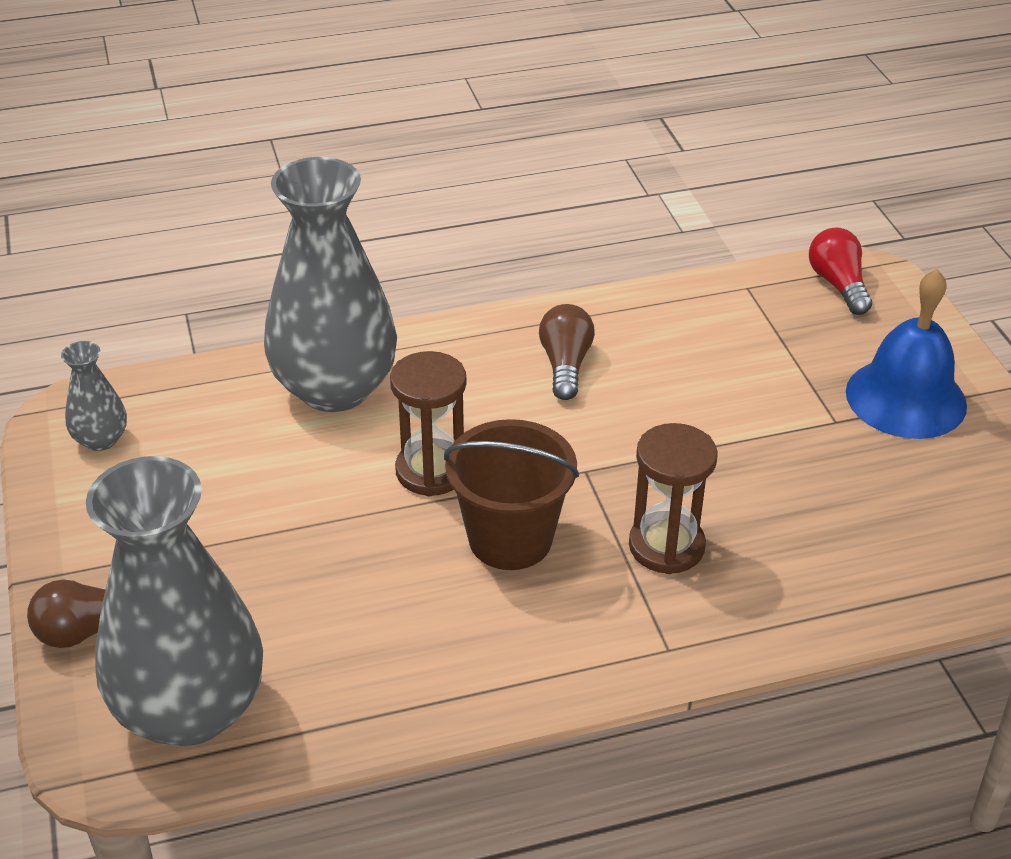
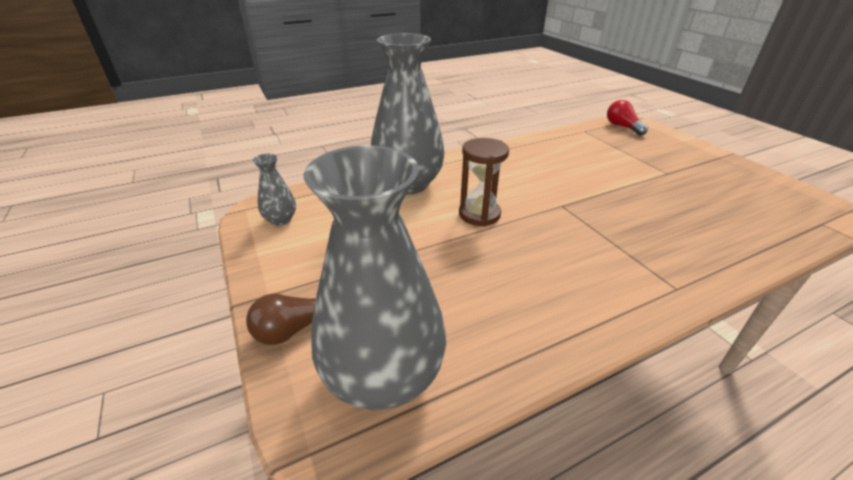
camera: 10 degrees left, 5 degrees down
brown bucket [444,419,579,570] -> none
brown light bulb [539,304,595,400] -> none
brown hourglass [629,423,718,574] -> none
blue bell [846,269,967,439] -> none

